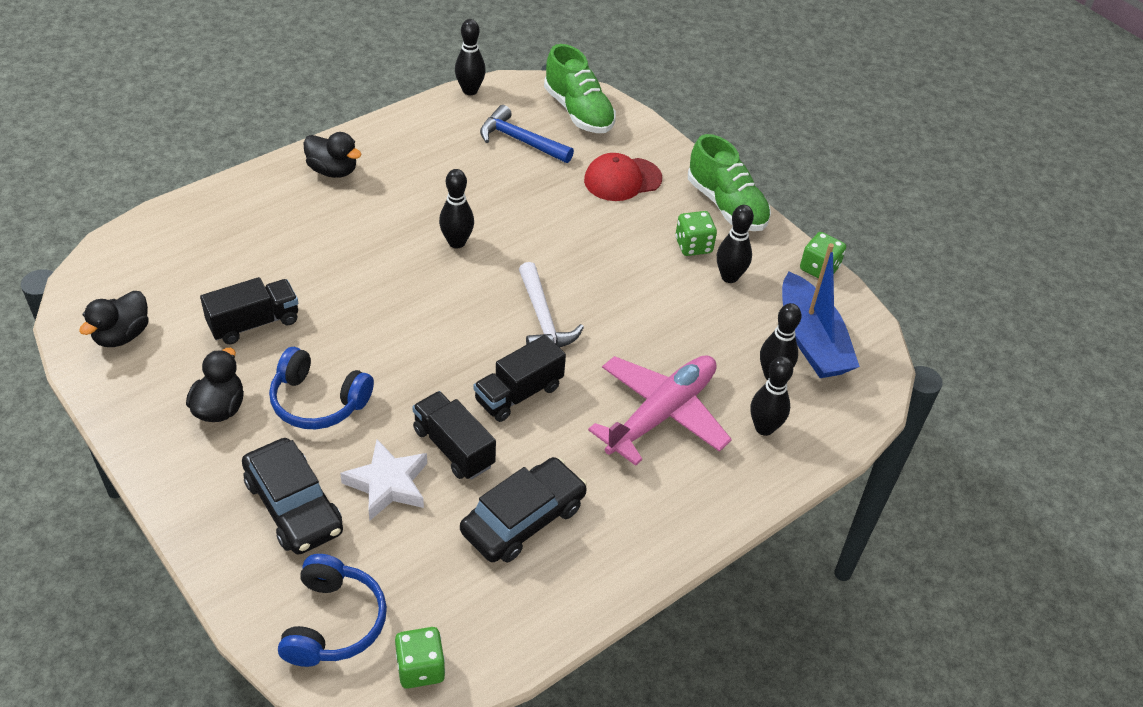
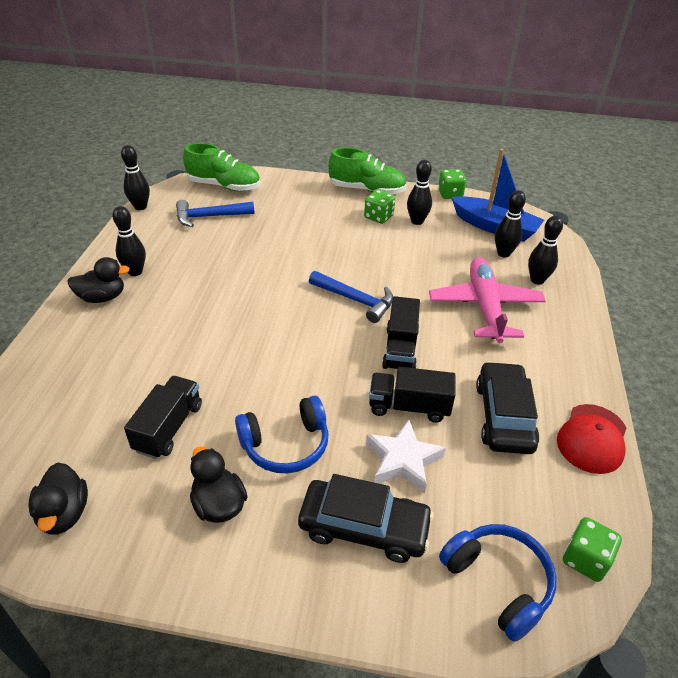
camera: 40 degrees left, 5 degrees down
black bowling pin [439,169,474,248] -> black bowling pin moved to [112,206,146,276]
white hammer [519,262,584,348] -> blue hammer [309,271,393,323]
red cap [584,153,662,201] -> red cap moved to [557,404,626,474]

